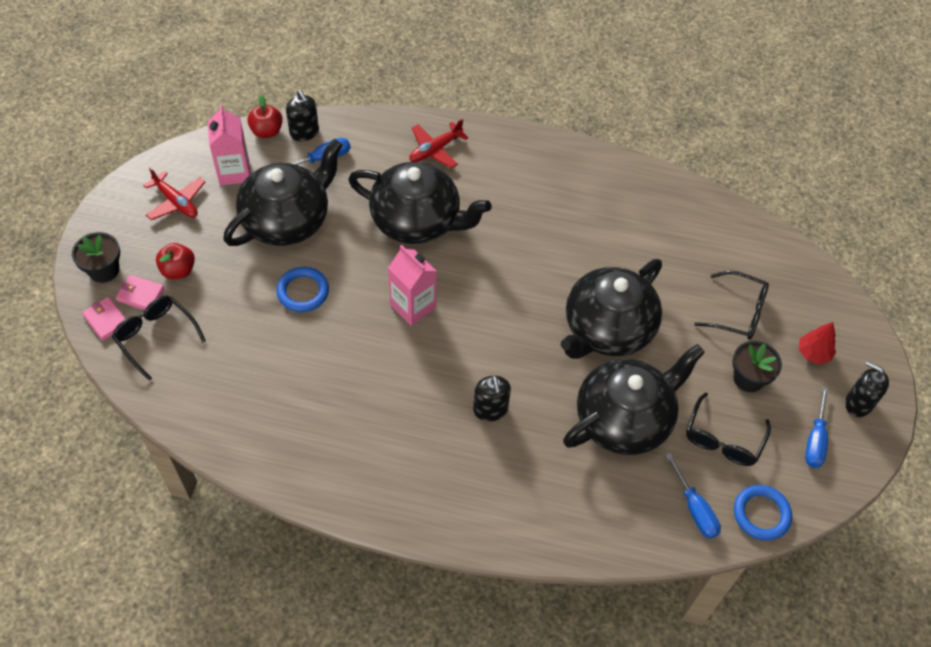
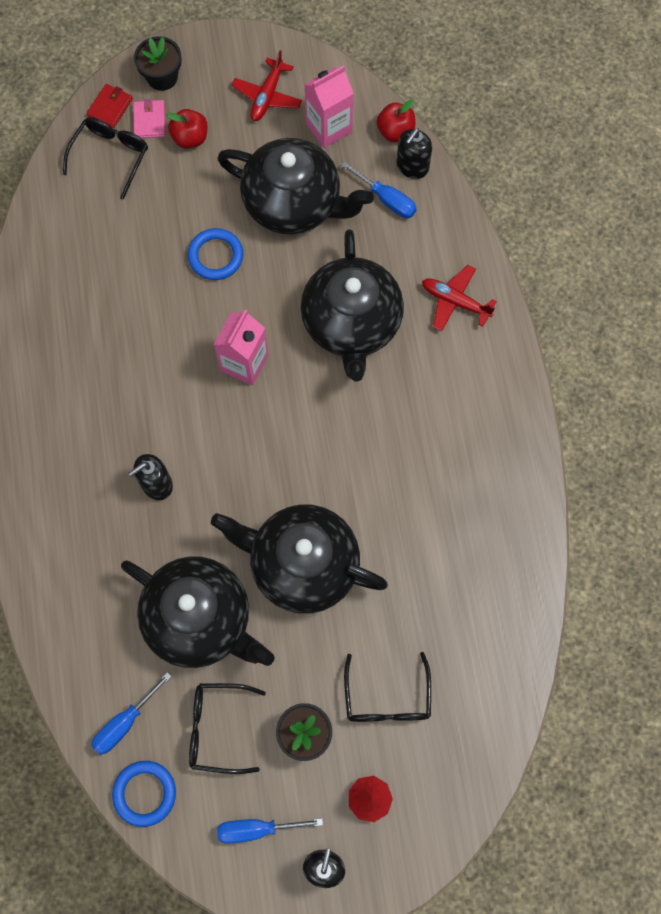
camera: 70 degrees right, 15 degrees up
pink wallet [82,297,126,341] -> red wallet [87,84,133,128]

